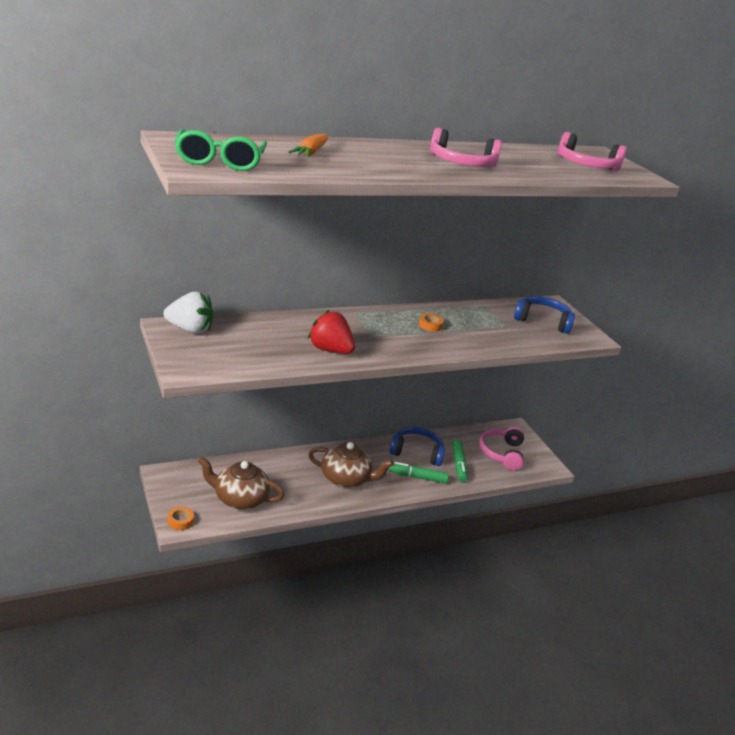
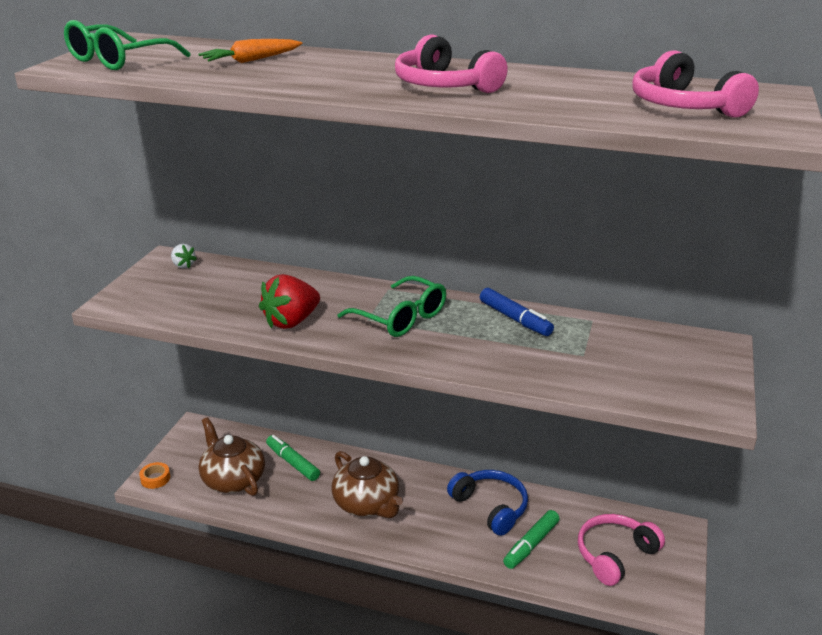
camera: 45 degrees right, 0 degrees up
white strawberry [163,292,213,334] -> white strawberry [171,244,197,268], size x0.51
red strawberry [308,310,355,354] -> red strawberry turned 120 degrees counterclockwise [259,274,320,329]
green marker [389,462,449,483] -> green marker moved to [266,435,320,481]
orange tape [419,313,444,332] -> none
blue headphones [514,296,575,334] -> none
none -> green glasses [337,276,446,337]
none -> blue marker [480,288,554,336]

